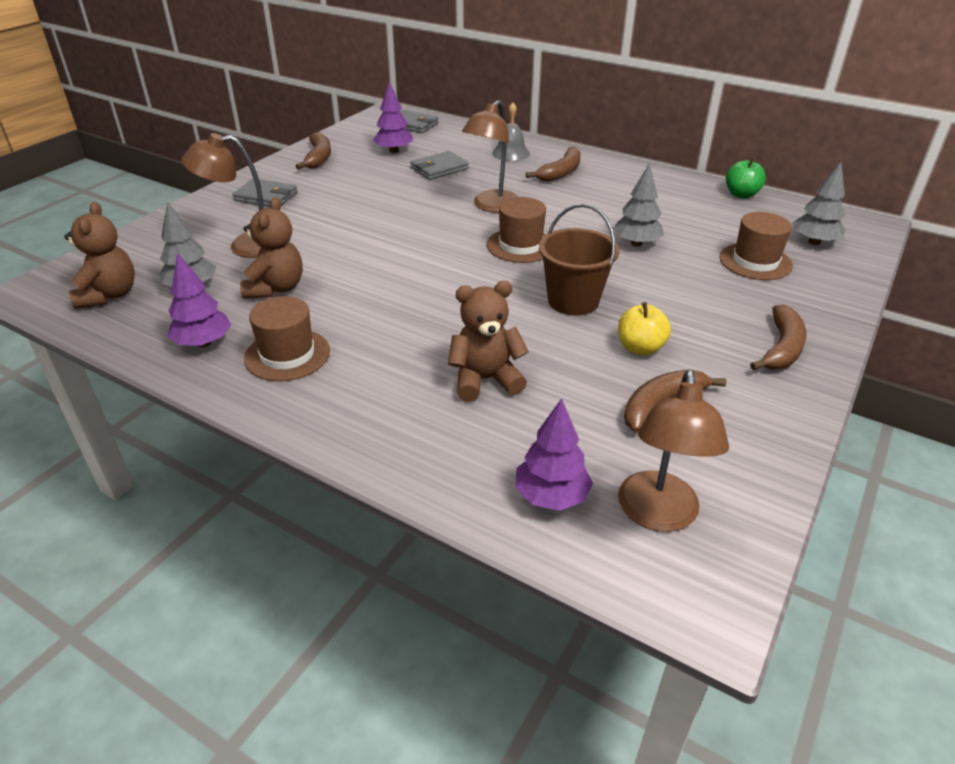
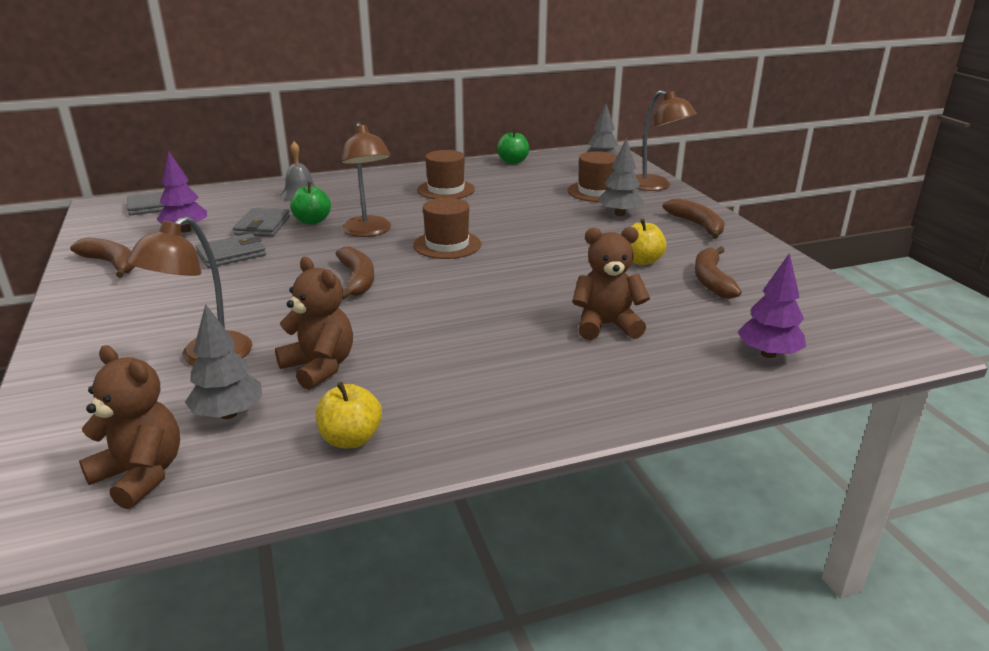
camera: 50 degrees left, 10 degrees down
purple tree [167,252,231,347] -> yellow apple [315,382,382,448]
grey wallet [233,179,297,207] -> grey wallet moved to [195,233,266,268]
brown hat [244,296,330,381] -> brown hat moved to [417,150,475,199]
brown teddy bear [448,281,529,402] -> brown teddy bear turned 60 degrees clockwise [572,227,650,340]
brown banana [526,147,581,182] -> brown banana moved to [336,246,374,300]
brown bucket [539,204,619,316] -> none
grey tree [613,163,664,247] -> grey tree moved to [598,138,644,216]
brown lamp [618,370,729,532] -> brown lamp moved to [636,90,697,191]
none -> green apple [290,182,331,225]

